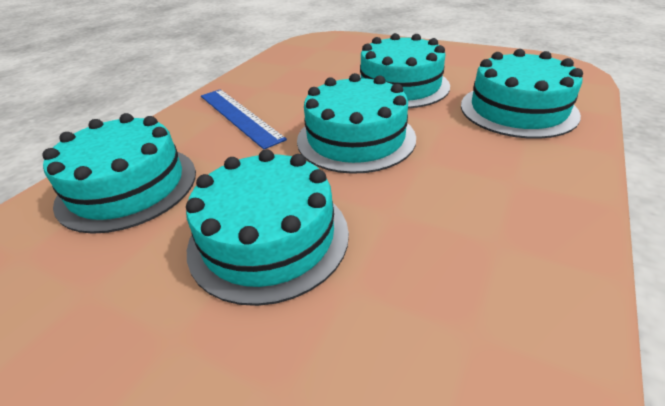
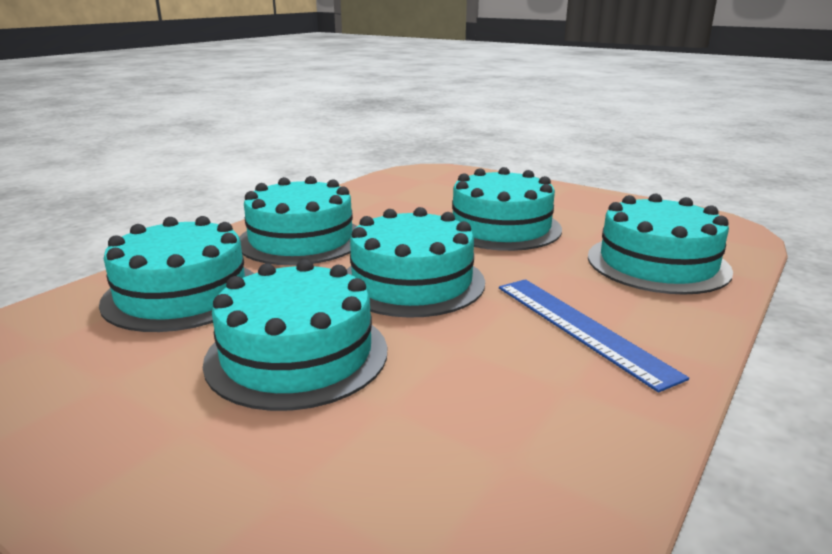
camera: 175 degrees left, 15 degrees down
none -> turquoise cake [239,176,357,265]

